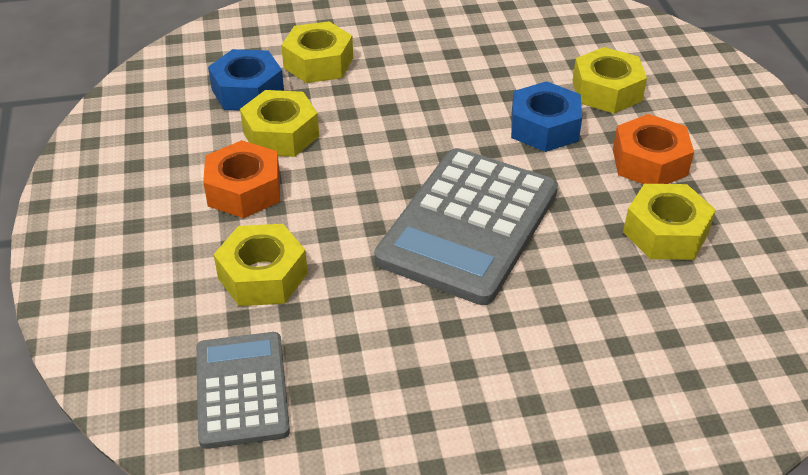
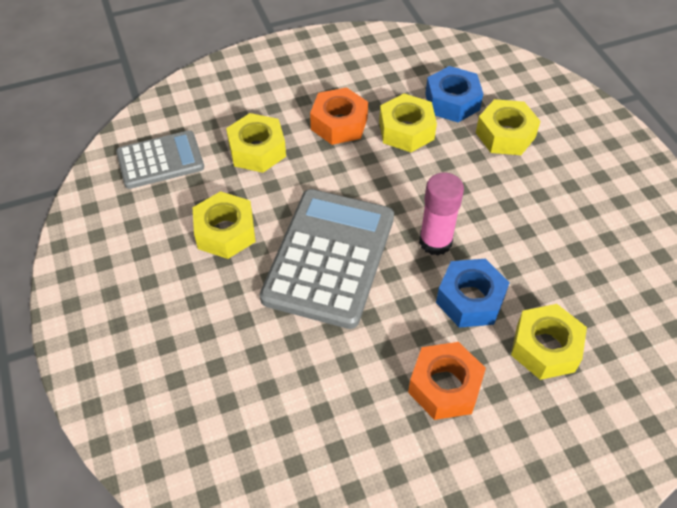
camera: 80 degrees right, 10 degrees up
grey calculator [374,148,558,305] -> grey calculator turned 90 degrees clockwise [260,189,394,329]
yellow nut [623,184,716,260] -> yellow nut moved to [193,191,256,259]
none -> pink glue stick [419,172,464,256]

